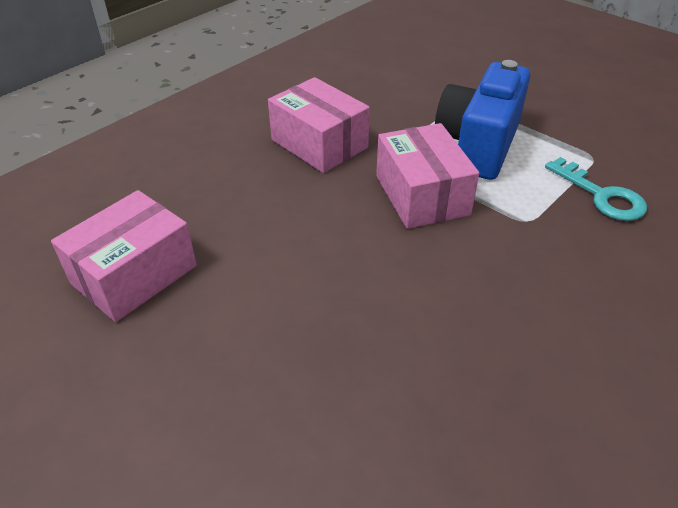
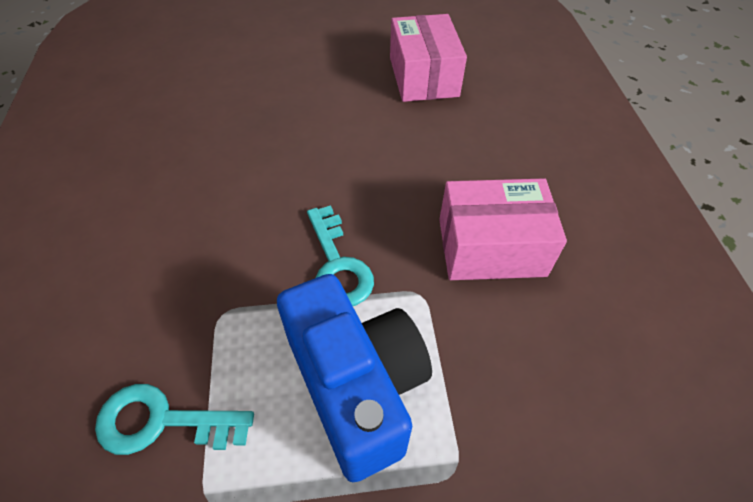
camera: 130 degrees right, 10 degrees up
pink box [376,123,479,229] -> turquoise key [307,205,374,306]

